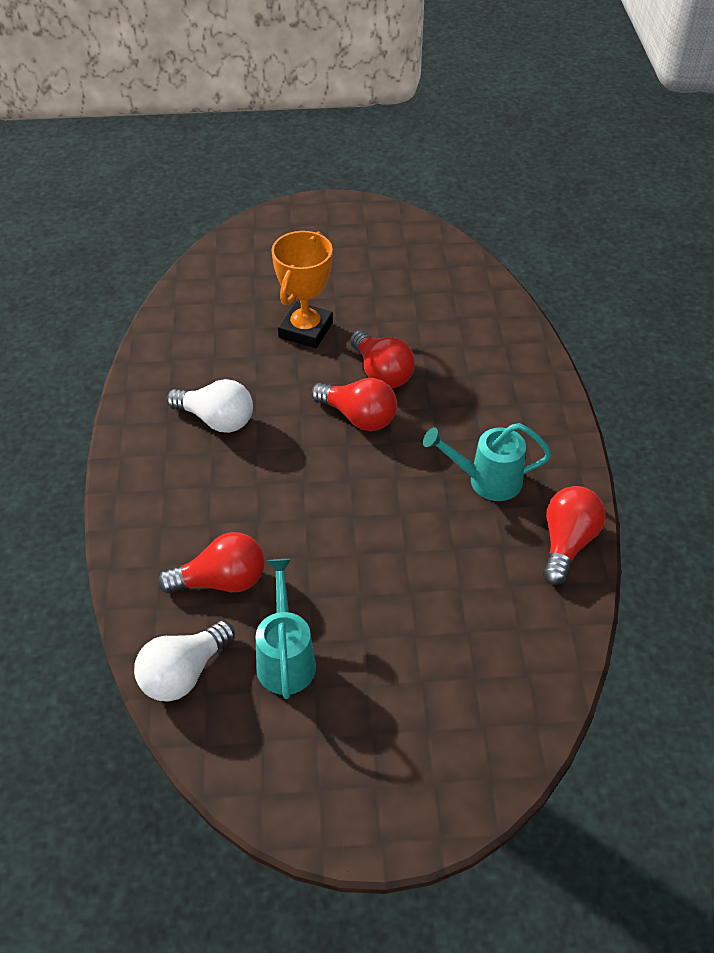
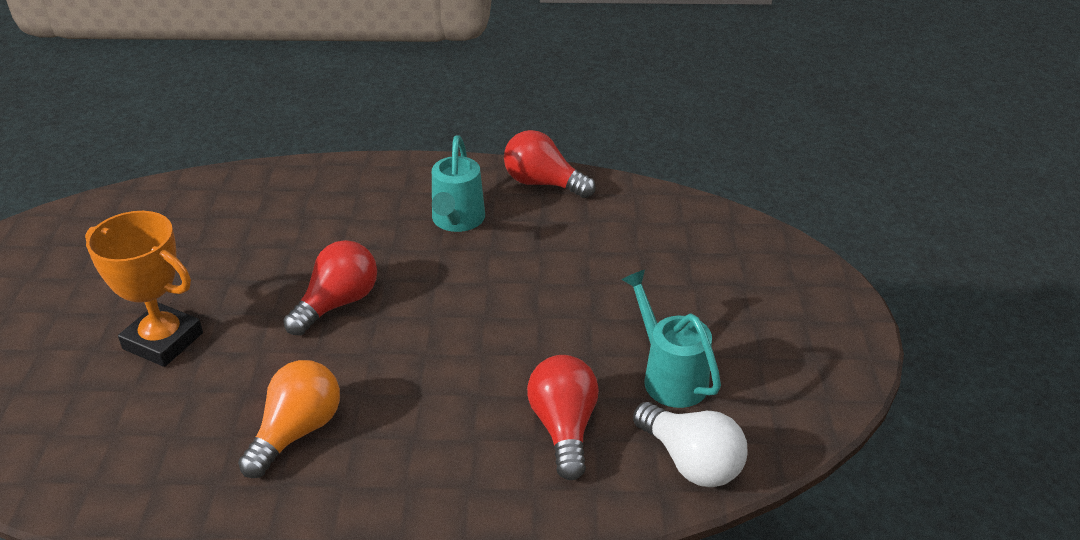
camera: 85 degrees left, 10 degrees down
white light bulb [167,379,253,433] -> orange light bulb [238,360,340,478]
turquoise watering can [256,559,316,699] -> turquoise watering can turned 60 degrees clockwise [621,270,721,408]
red light bulb [350,330,415,388] -> none

